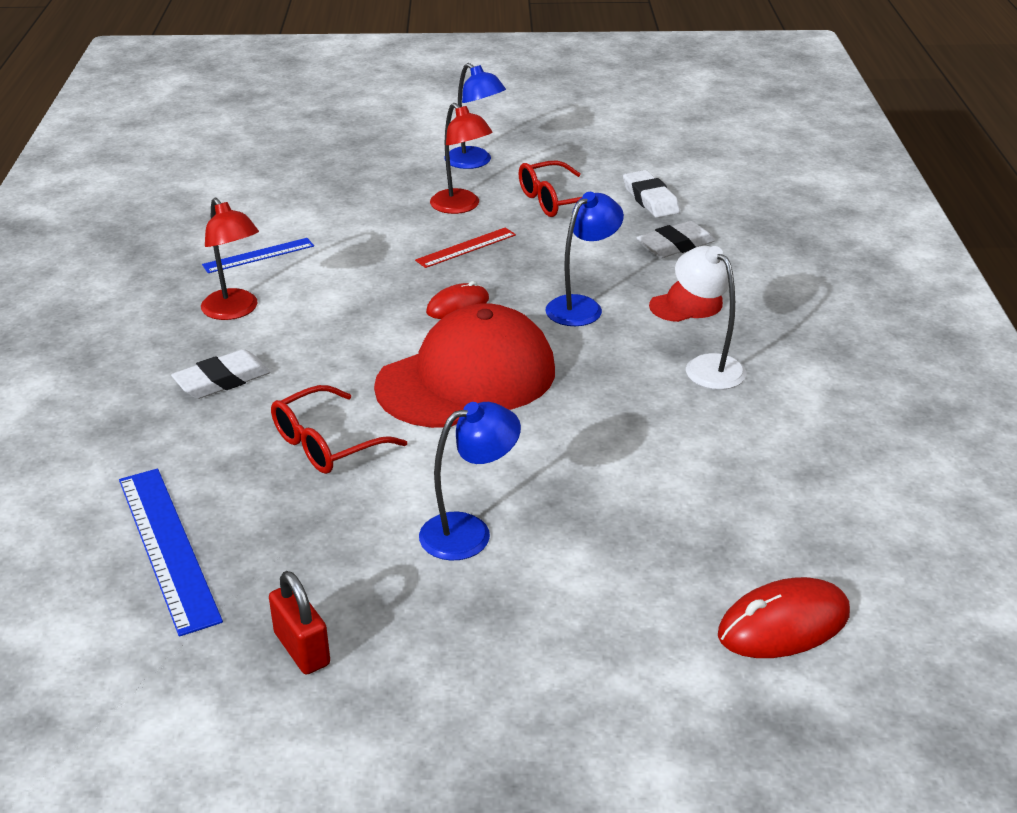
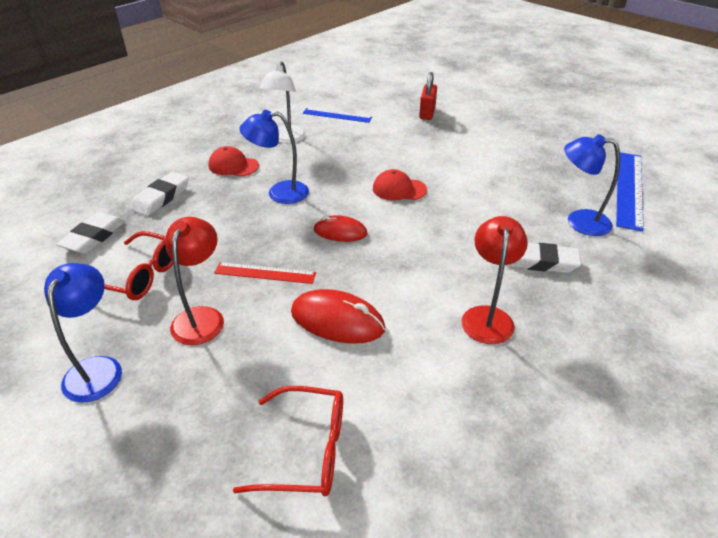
camera: 135 degrees left, 5 degrees up
blue ruler [202,238,314,273] -> blue ruler moved to [302,108,372,123]
red padlock [269,571,330,674] -> red padlock moved to [419,72,437,120]
red glasses [271,385,407,474] -> red glasses moved to [233,386,343,496]
red cap [374,303,555,428] -> red cap [373,169,427,200], size x0.44
blue lamp [419,402,521,561] -> blue lamp moved to [564,134,620,236]
white eraser [636,221,715,258] -> white eraser turned 75 degrees counterclockwise [131,172,189,216]
red mouse [718,577,850,658] -> red mouse moved to [291,289,385,344]

